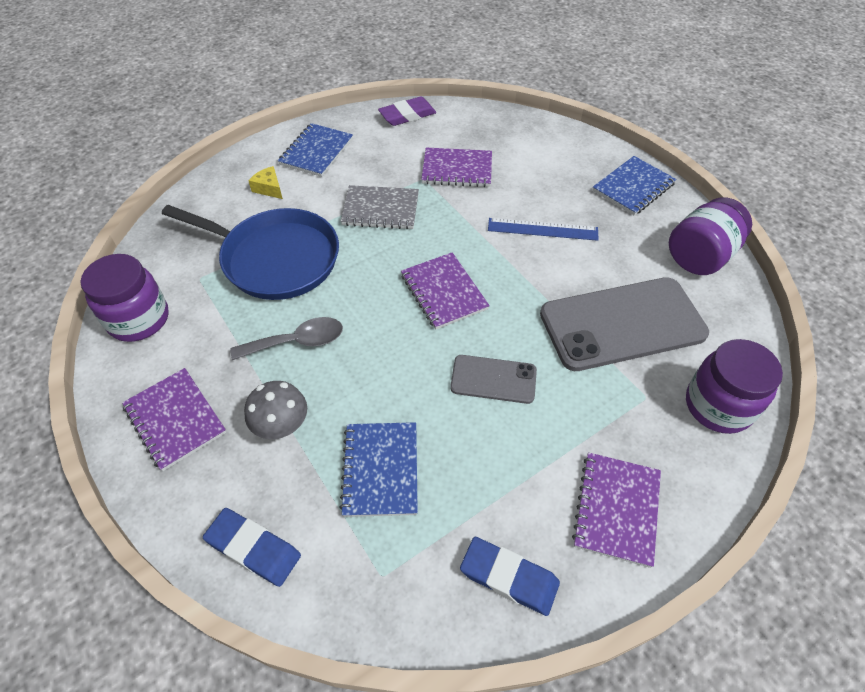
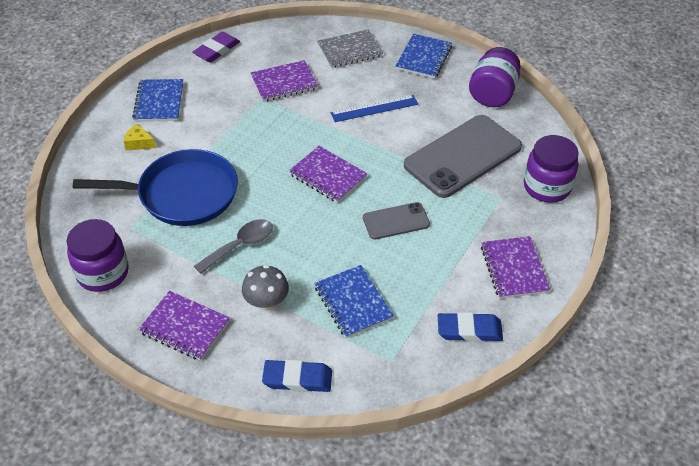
camera: 25 degrees left, 5 degrees down
grey notebook [341,185,419,229] -> grey notebook moved to [317,29,383,68]

